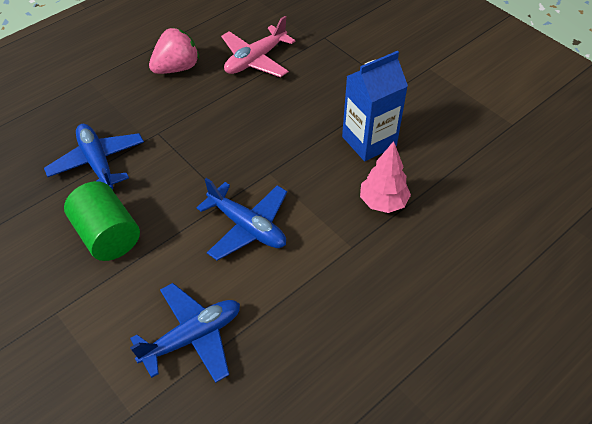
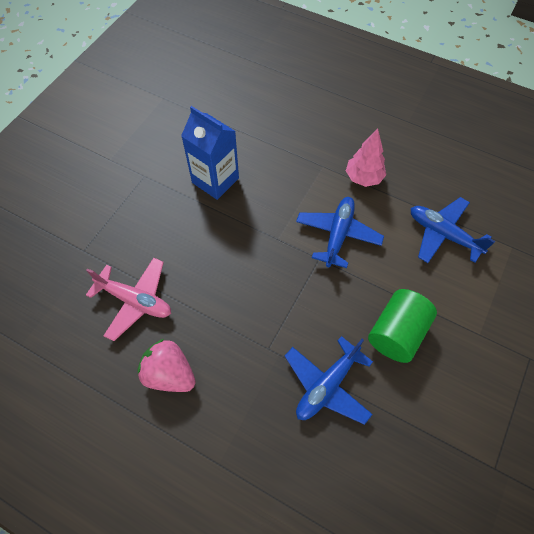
camera: 110 degrees left, 10 degrees up
pink tree [360,141,411,213] -> pink tree moved to [346,129,386,187]

